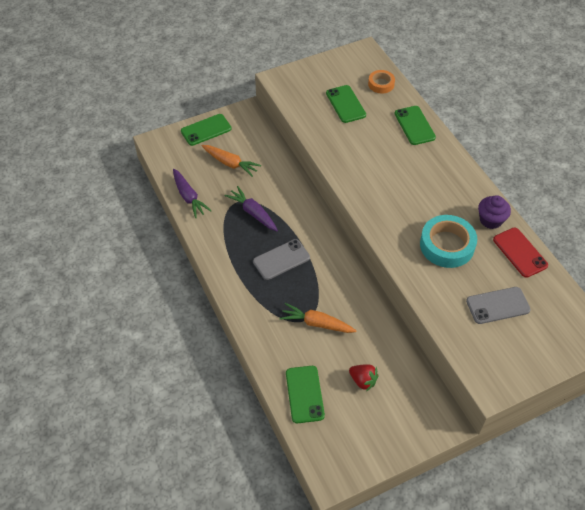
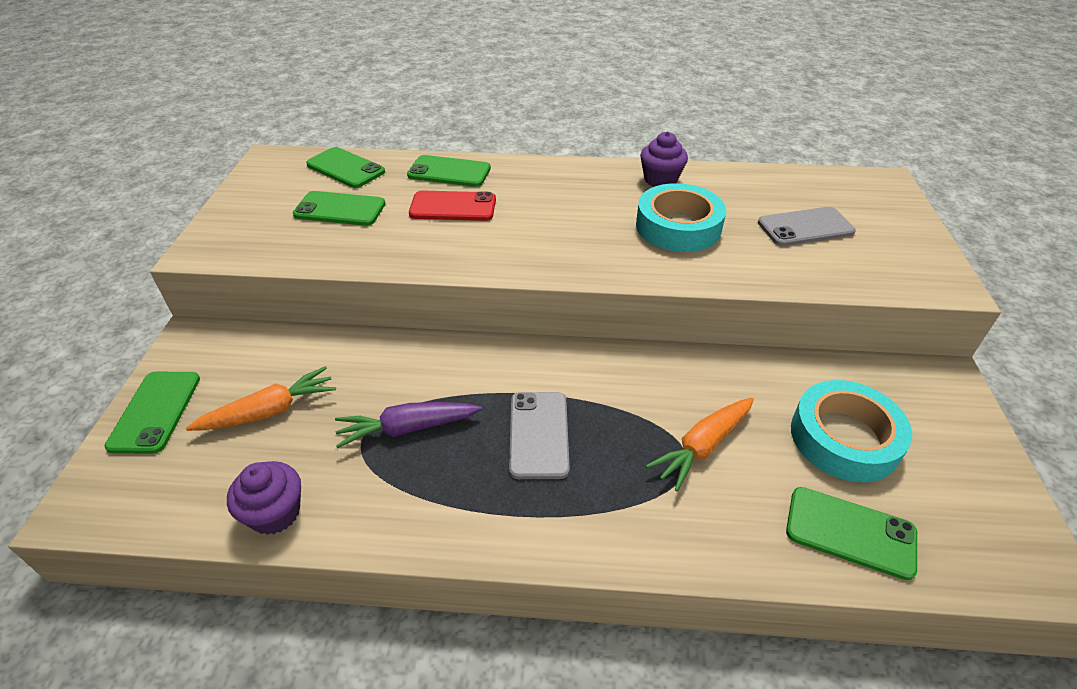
camera: 60 degrees left, 10 degrees down
purple carrot [173,169,212,218] -> purple cupcake [227,461,301,535]
red strawberry [349,364,379,391] -> turquoise tape [791,380,912,482]
orange tape [368,70,395,94] -> green phone [306,147,385,188]
grey phone [466,287,531,324] -> grey phone turned 60 degrees clockwise [758,207,856,246]
red phone [493,228,548,278] -> red phone moved to [409,191,496,221]

